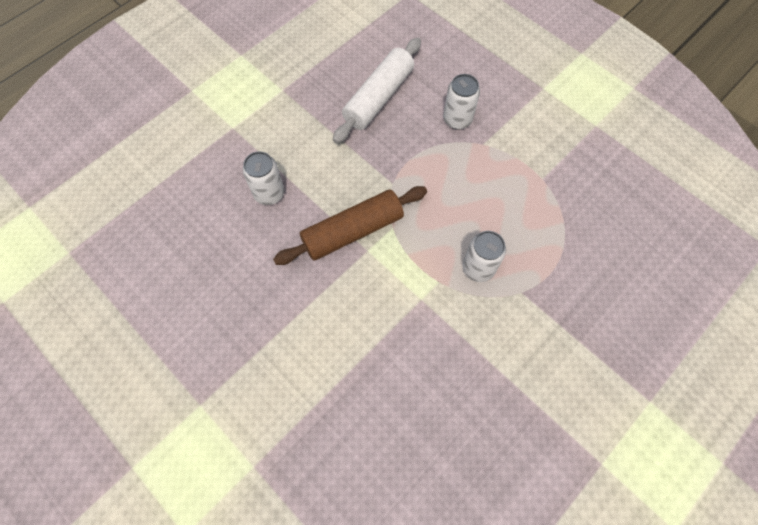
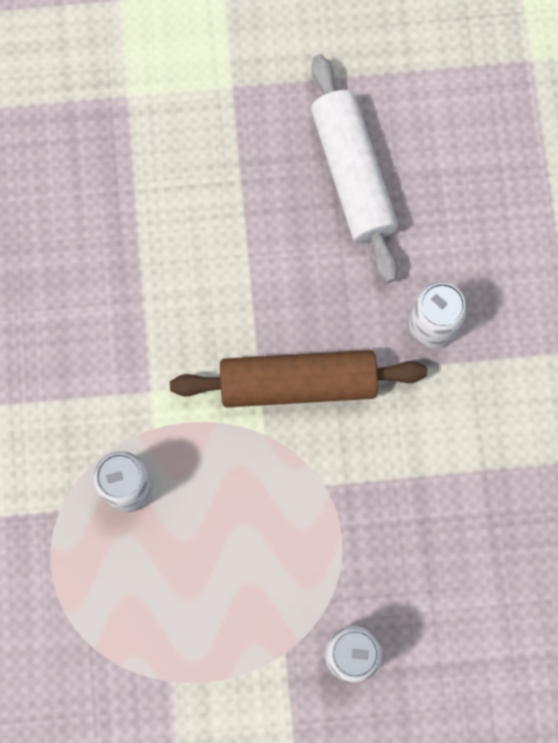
camera: 130 degrees right, 10 degrees up
brown rolling pin [273,186,427,265] -> brown rolling pin turned 75 degrees clockwise [170,350,427,407]
white rolling pin [333,38,421,144] -> white rolling pin moved to [311,54,398,283]

